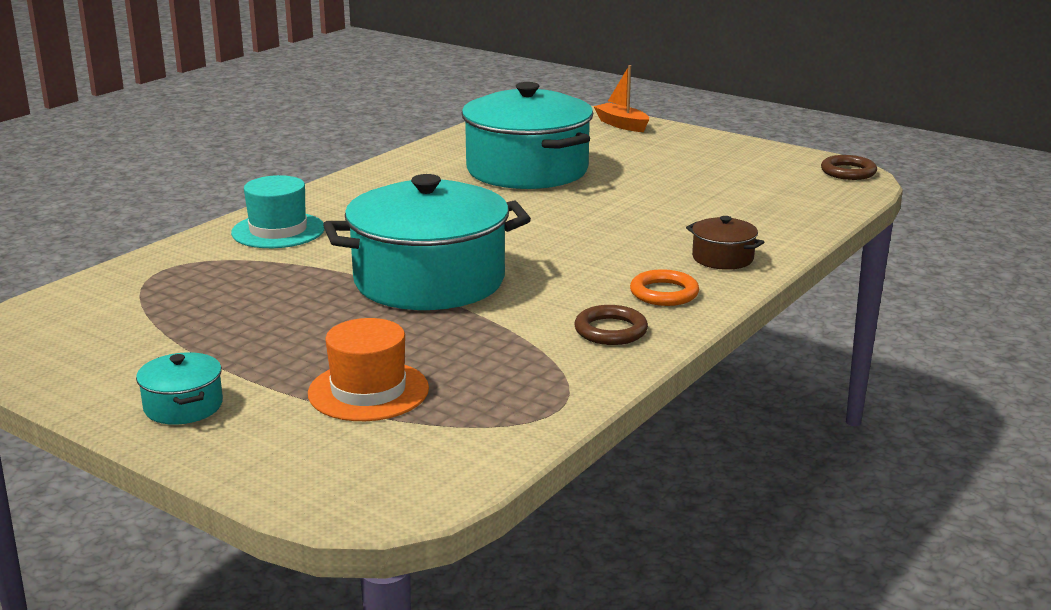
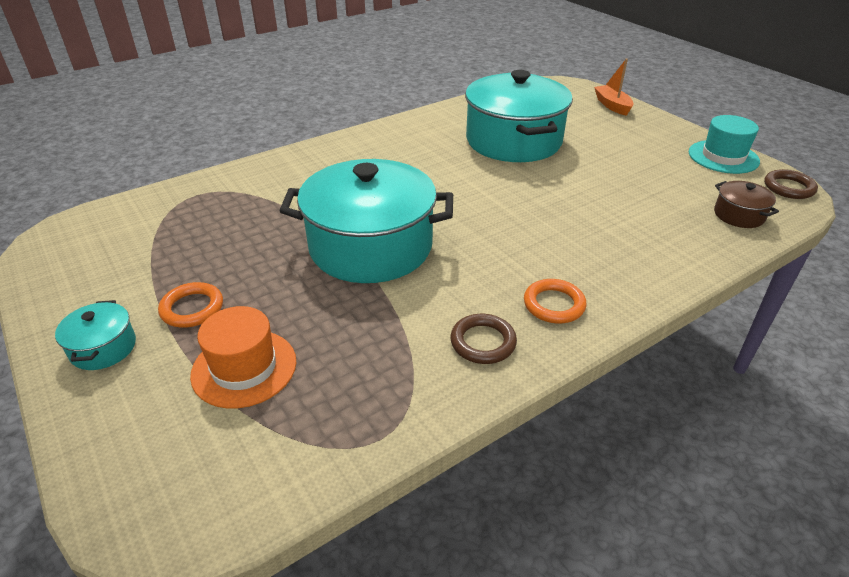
camera: 20 degrees right, 15 degrees up
turquoise hat [231,175,325,248] -> turquoise hat moved to [689,115,760,174]
brown pot [686,216,764,270] -> brown pot moved to [714,181,779,228]
none -> orange ring [158,282,223,328]

